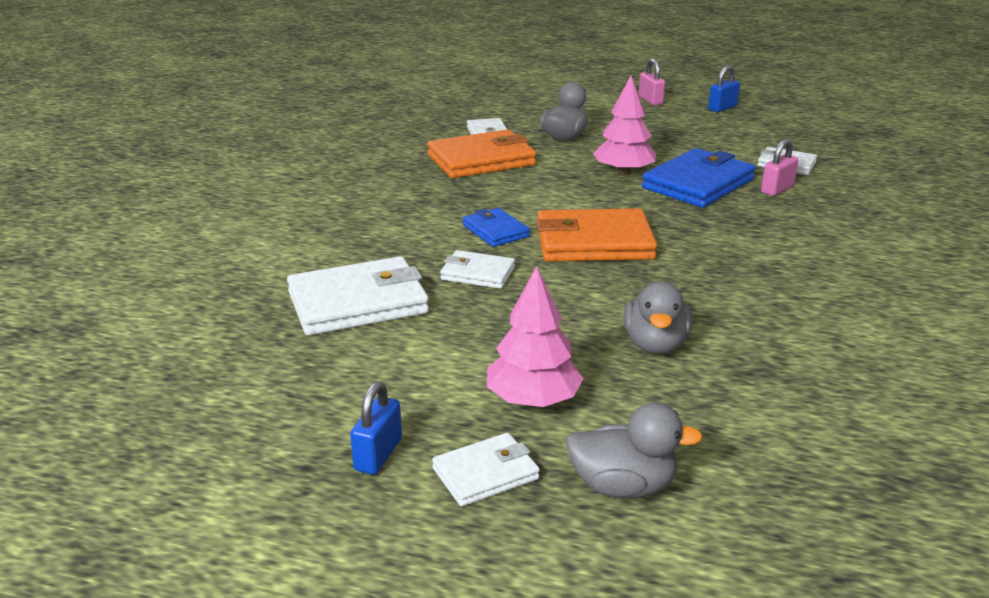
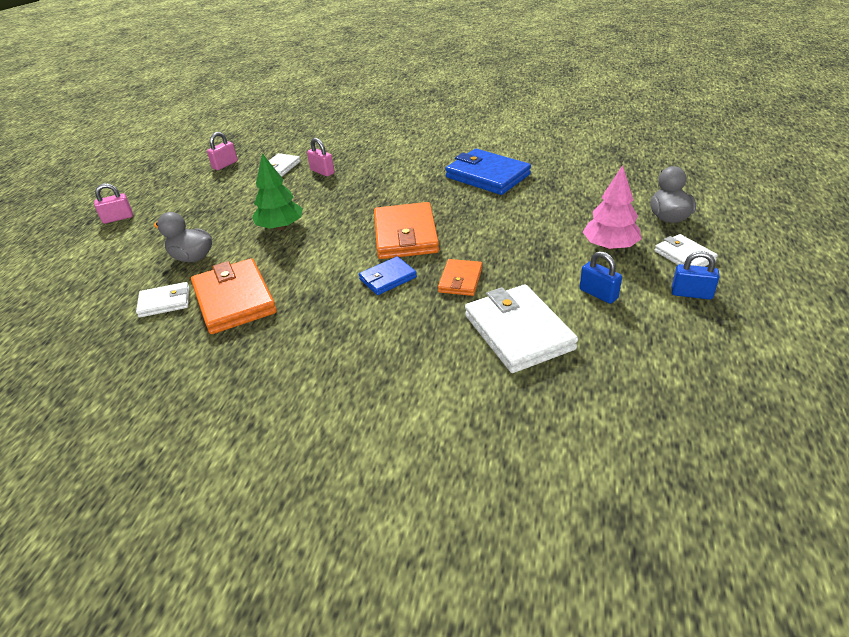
camera: 90 degrees left, 10 degrees up
white wallet [440,250,515,289] -> orange wallet [438,259,482,296]
pink tree [593,76,656,175] -> green tree [252,153,303,230]
grey duck [623,281,692,354] -> none
blue wallet [642,148,756,208] -> blue wallet moved to [445,149,531,195]
blue padlock [708,65,740,112] -> blue padlock moved to [580,251,622,304]
none -> pink padlock [207,132,238,170]

